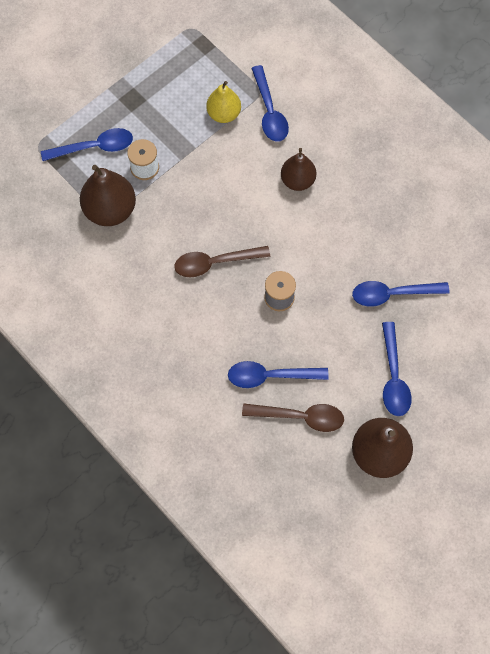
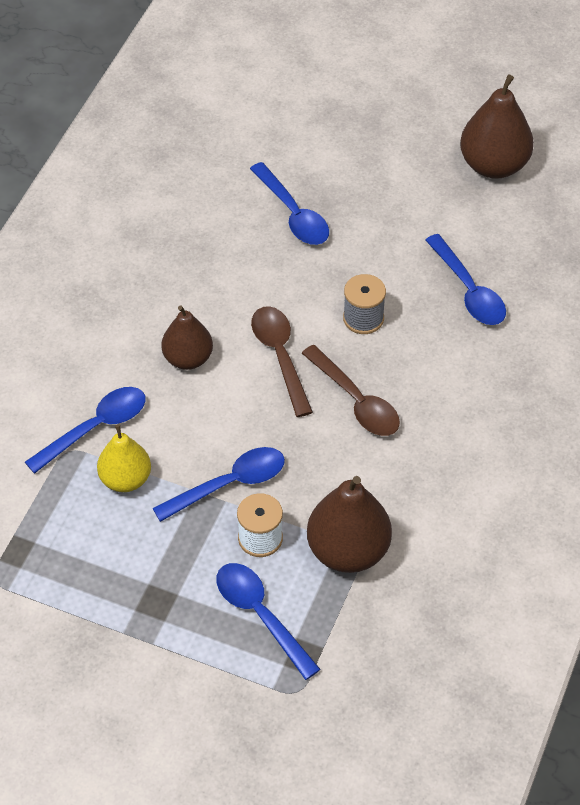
camera: 115 degrees left, 15 degrees down
brown spoon [242,404,344,432] -> brown spoon moved to [251,306,313,417]
blue spoon [382,322,411,416] -> blue spoon moved to [152,447,285,522]

